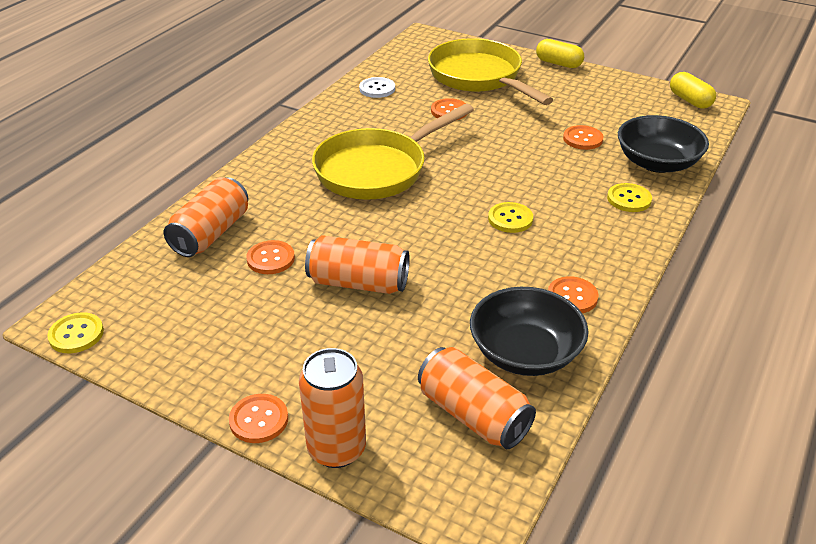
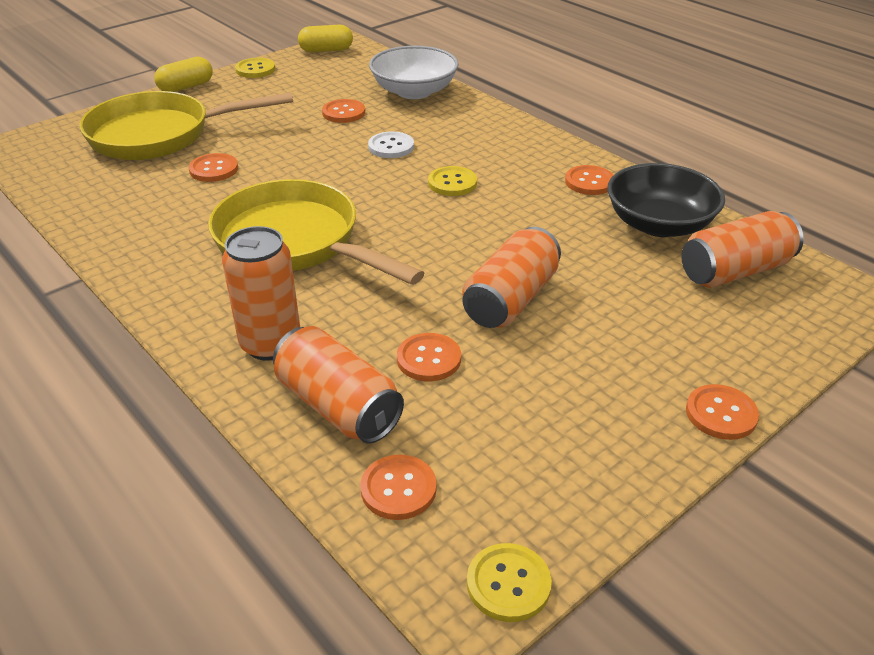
camera: 70 degrees left, 0 degrees up
orange can [299,348,366,468] -> orange can moved to [222,226,300,361]
yellow pan [312,103,474,200] -> yellow pan turned 150 degrees clockwise [208,179,424,285]
white button [359,77,395,98] -> white button moved to [368,131,414,158]
yellow button [607,183,652,212] -> yellow button moved to [235,58,275,78]
black bowl [618,115,709,173] -> white bowl [369,46,459,99]
none -> orange button [360,455,437,520]

